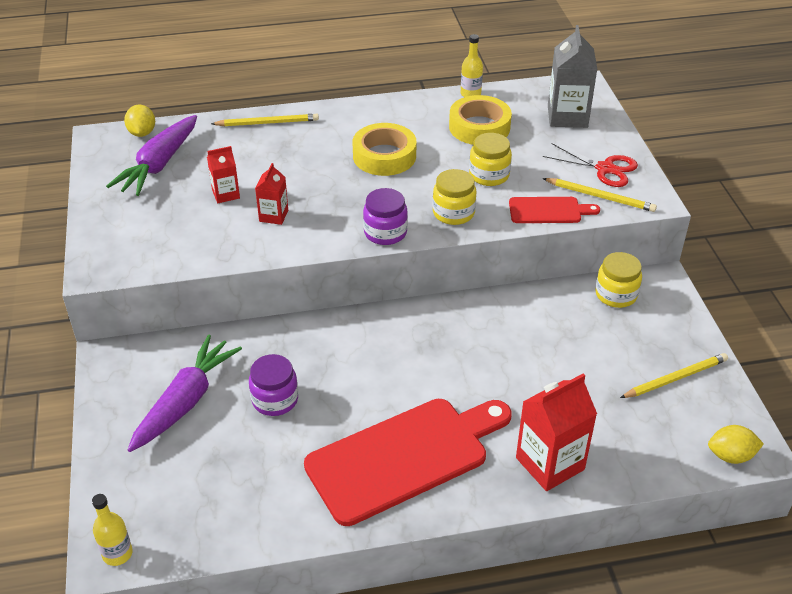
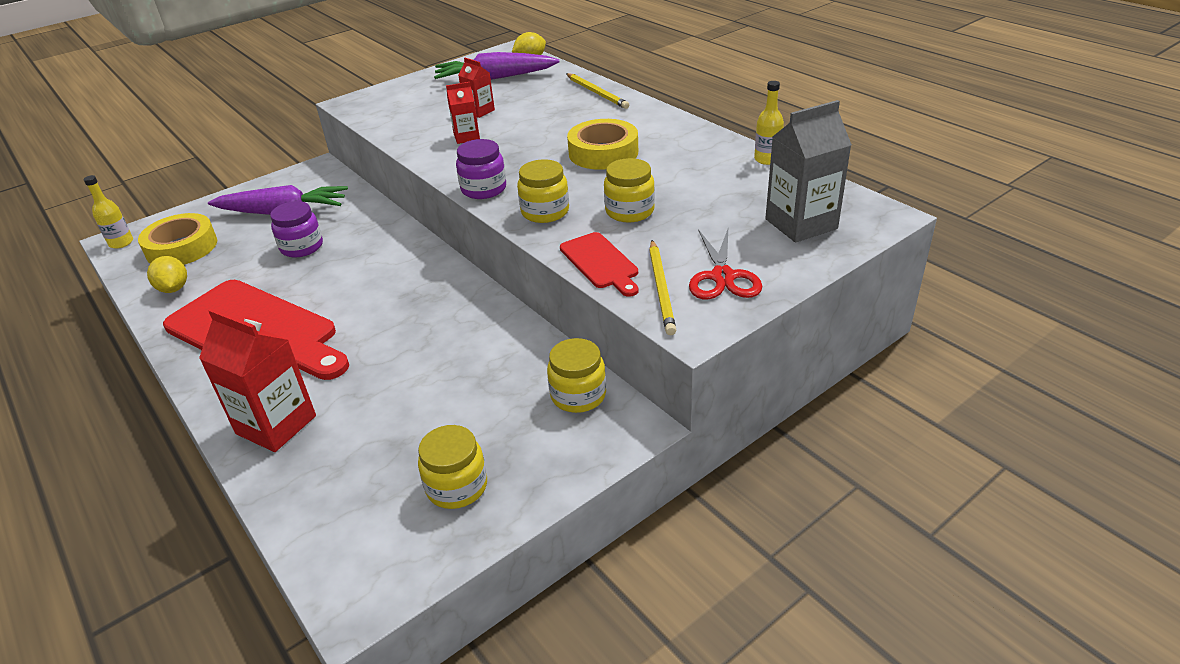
camera: 65 degrees right, 5 degrees down
yellow tape [449,95,512,145] -> yellow tape moved to [138,213,217,265]
yellow pencil [620,353,728,398] -> yellow jar [418,425,487,509]
yellow lemon [708,425,764,464] -> yellow lemon moved to [147,256,187,293]

